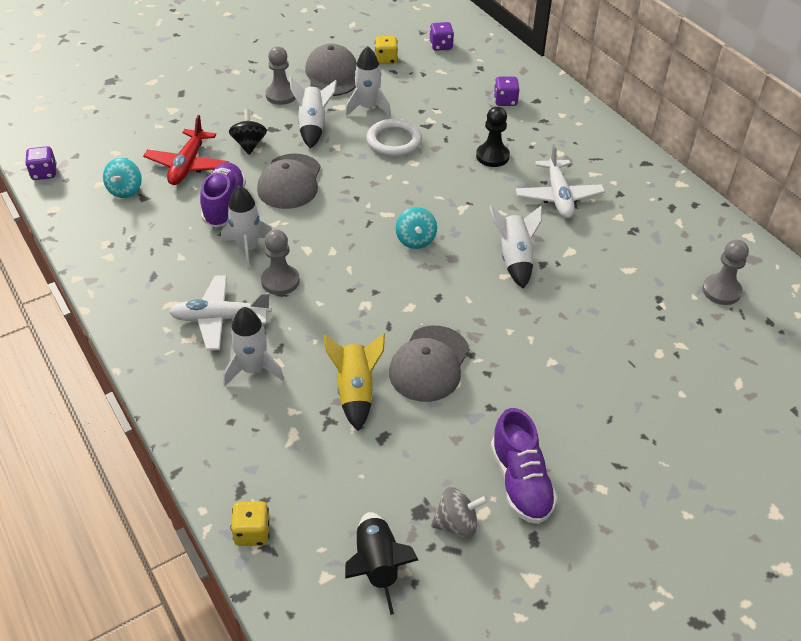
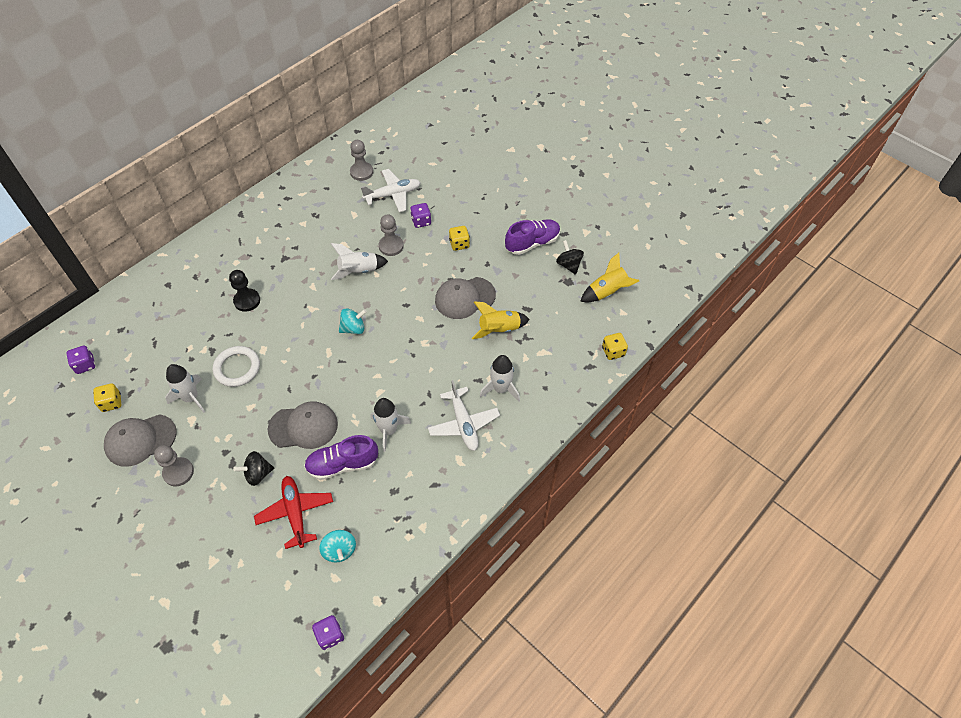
camera: 105 degrees left, 10 degrees up
turquoise spinning top [103,158,142,198] -> turquoise spinning top turned 75 degrees clockwise [319,530,356,563]
red plane [143,115,229,185] -> red plane turned 105 degrees counterclockwise [254,476,333,549]
grey pawn [261,230,300,295] -> grey pawn moved to [379,214,404,256]
white rocket [289,76,337,149] -> none
black rocket [345,512,418,615] -> yellow rocket [580,253,639,302]
grey cap [389,326,469,402] -> grey cap turned 150 degrees clockwise [435,277,496,319]
grey spinning top [431,487,488,538] -> black spinning top [556,240,584,275]
purple dice [494,77,520,106] -> purple dice moved to [410,203,431,228]
white plane [516,144,605,219] -> white plane moved to [361,169,421,212]
none -> yellow dice [449,226,470,251]

